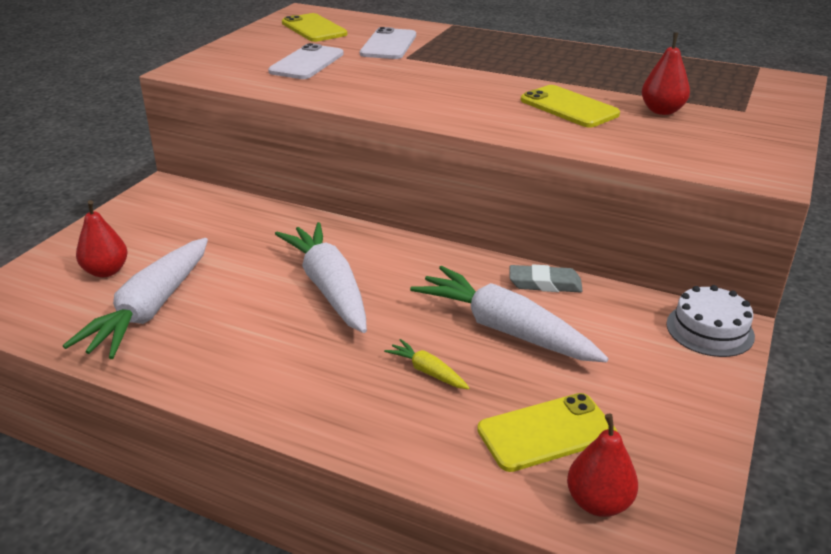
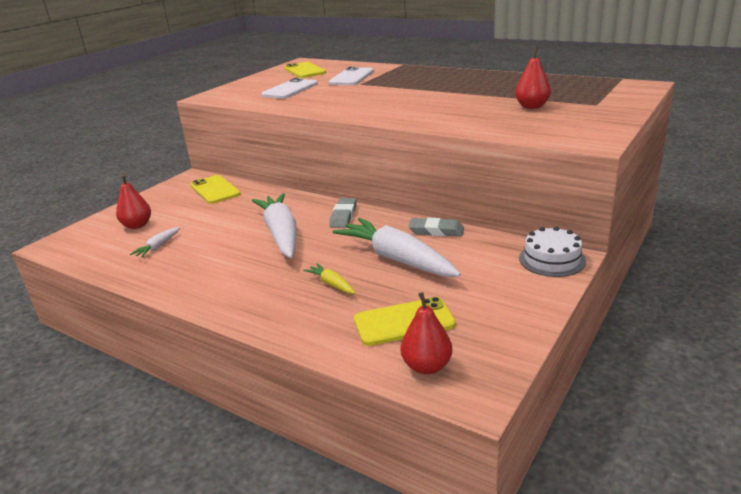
camera: 10 degrees right, 5 degrees down
white carrot [63,238,208,359] -> white carrot [130,227,180,257], size x0.44
yellow phone [521,85,620,128] -> yellow phone moved to [190,175,241,204]
none -> grey eraser [329,198,356,228]

